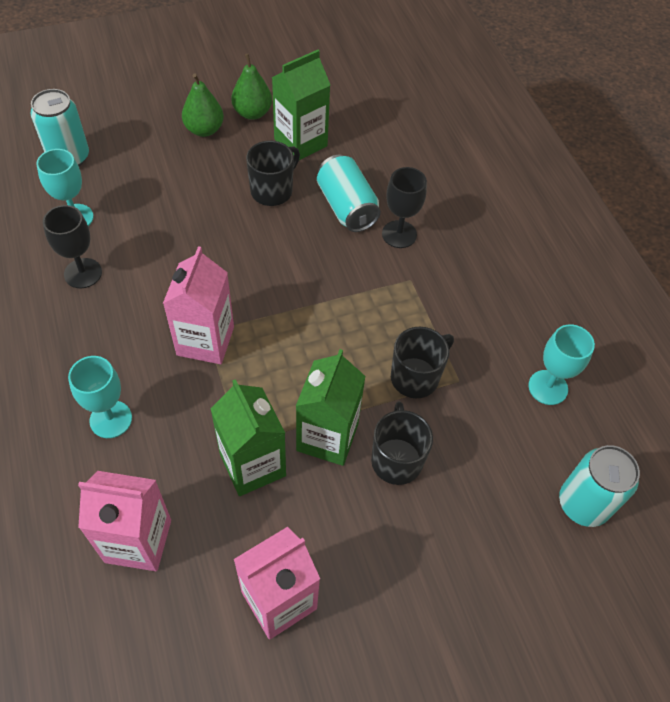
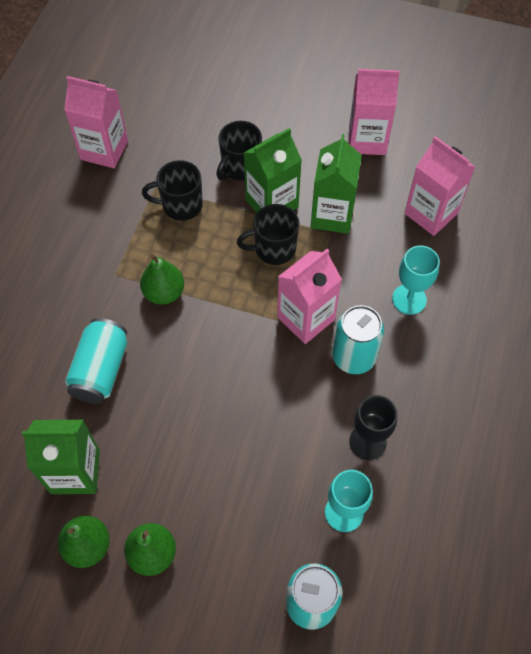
camera: 140 degrees left, 5 degrees up
black mug [246,141,300,206] -> black mug moved to [237,204,300,265]
black goblet [382,167,427,248] -> none
turquoise goblet [528,324,595,405] -> pink carton [64,76,128,168]
turquoise can [559,445,640,527] -> turquoise can moved to [332,305,384,374]
none -> green pear [140,254,184,305]

